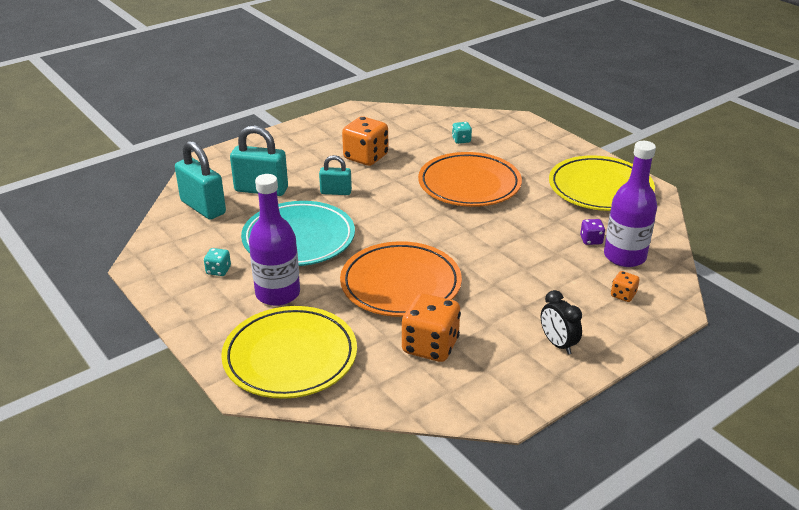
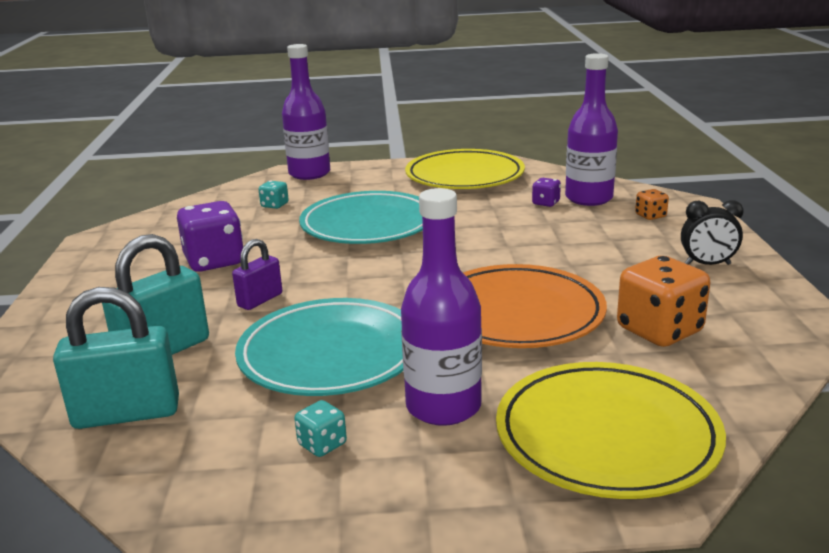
camera: 55 degrees left, 10 degrees down
turquoise padlock [319,155,352,195] -> purple padlock [232,239,282,310]
orange dice [342,117,388,166] -> purple dice [177,201,244,272]
orange plate [418,152,522,207] -> turquoise plate [299,191,423,244]
none -> purple bottle [282,44,330,180]

